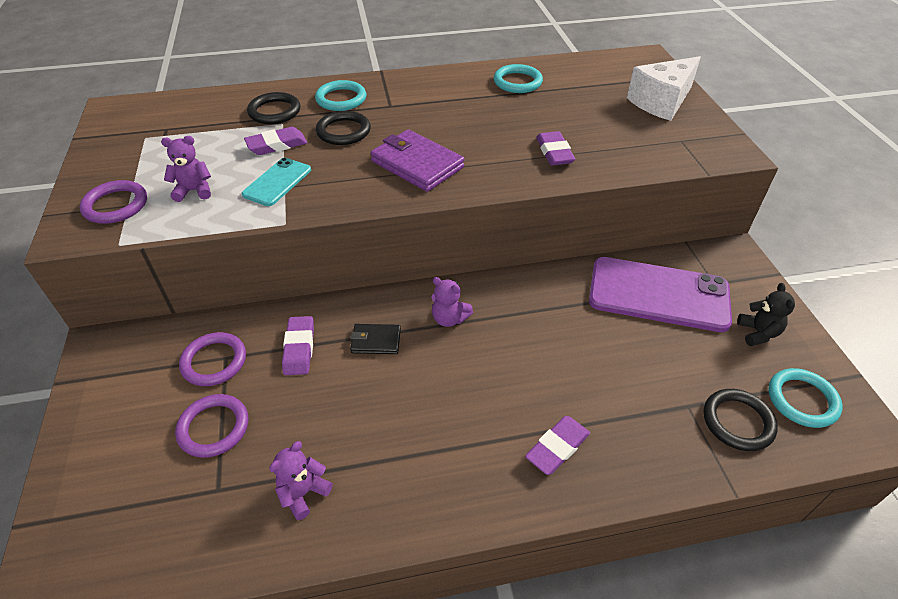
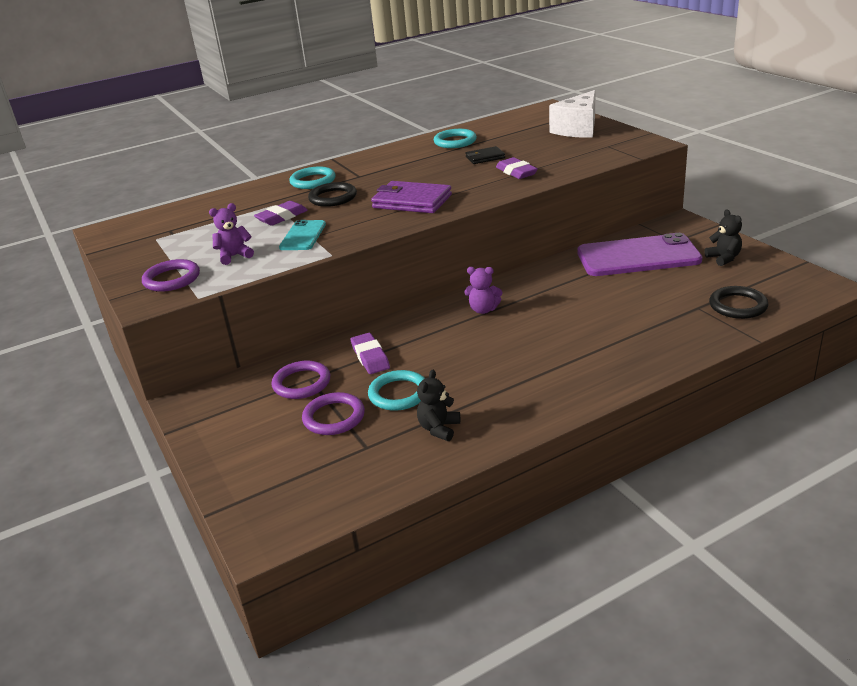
camera: 15 degrees left, 15 degrees down
black ring [247,92,300,124] -> none
purple teddy bear [269,441,333,520] -> black teddy bear [417,369,460,441]
black wallet [350,324,401,354] -> black wallet moved to [466,146,505,164]
purple eraser [525,416,590,475] -> none
turquoise ring [768,368,843,428] -> turquoise ring moved to [368,370,425,411]

